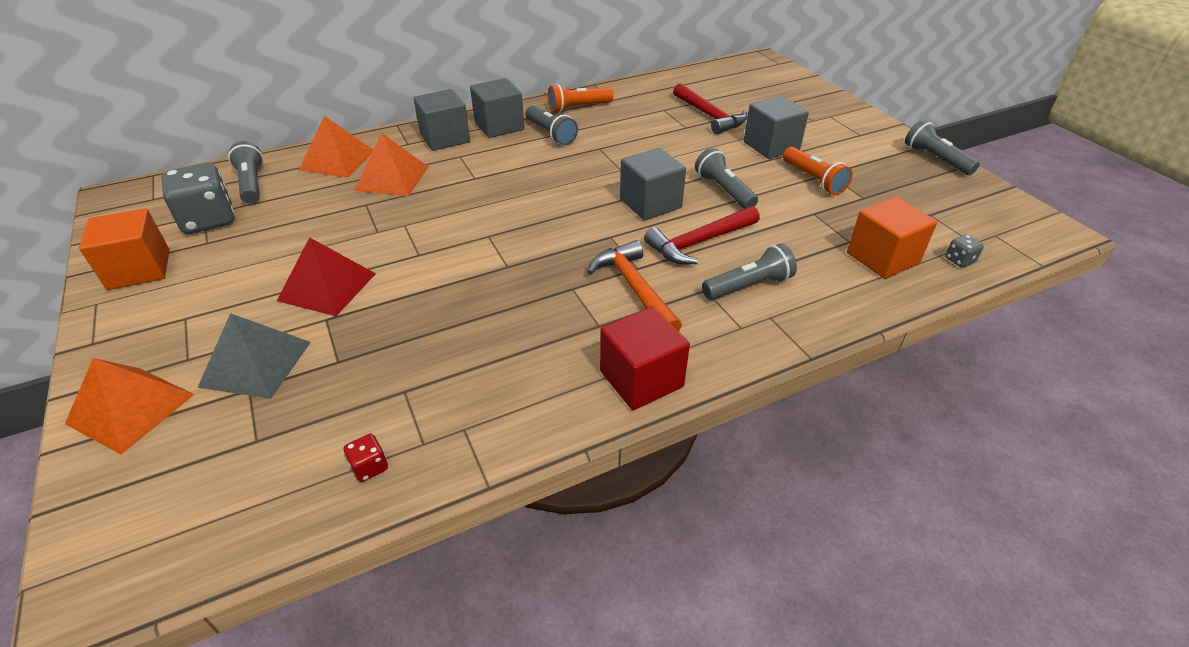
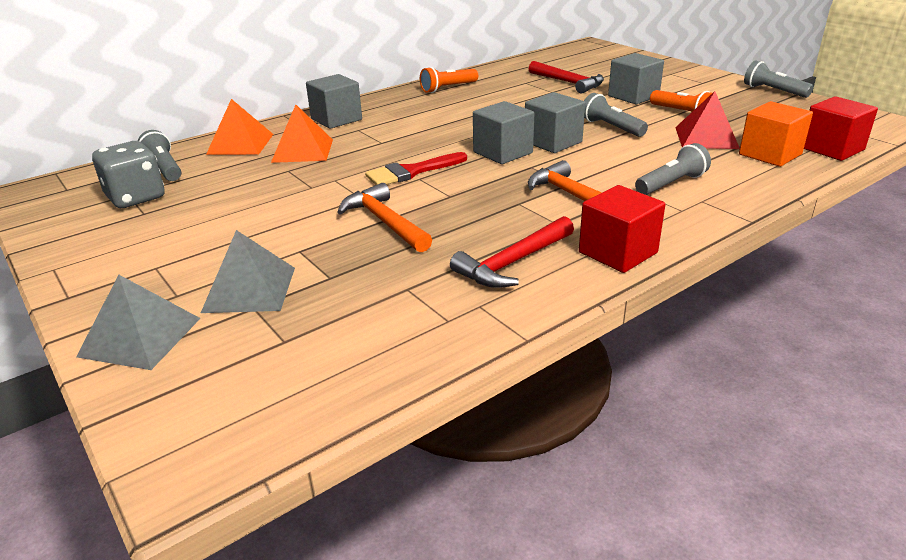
camera: 10 degrees left, 10 degrees down
orange pyramid [65,358,195,455] -> grey pyramid [76,275,201,370]
orange cube [79,208,169,290] -> none
red pyramid [277,237,376,316] -> red pyramid moved to [675,91,740,149]
red dice [344,434,388,482] -> none
grey cube [470,78,524,138] -> grey cube moved to [473,101,534,164]
grey flashlight [525,106,578,145] -> none
red hammer [644,206,760,264] -> red hammer moved to [450,216,574,288]
grey dice [945,235,984,268] -> red cube [804,96,878,161]
none -> orange hammer [337,183,432,252]
none -> red brush [365,152,467,185]

